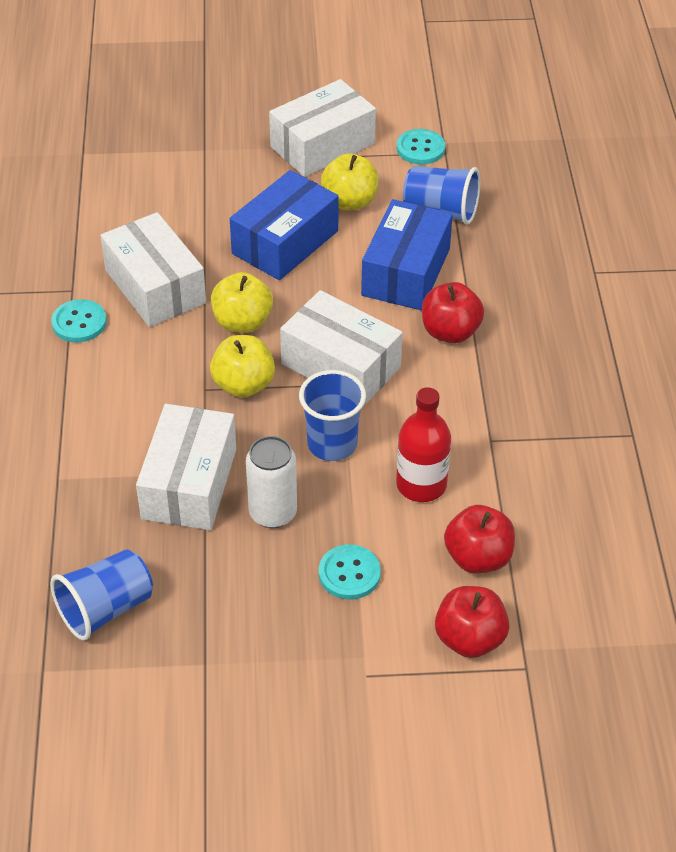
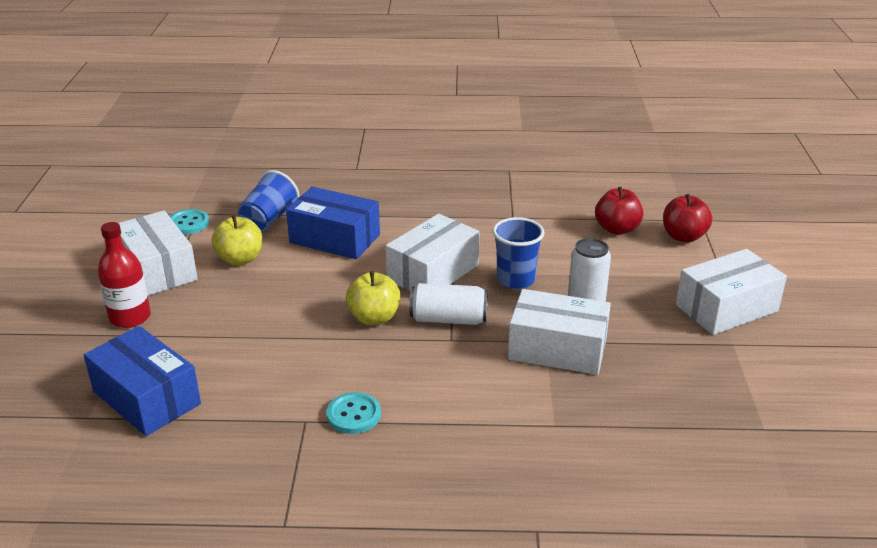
camera: 85 degrees left, 15 degrees down
blue cup [50,549,153,641] -> none
white box [100,212,206,327] -> white box moved to [676,249,787,335]
yellow apple [210,335,275,398] -> white can [409,283,488,325]
blue box [230,170,339,280] -> blue box moved to [84,326,201,436]
turquoise button [319,545,381,600] -> none
red bottle [396,387,451,502] -> red bottle moved to [98,222,151,328]
red apple [422,282,484,343] -> none

